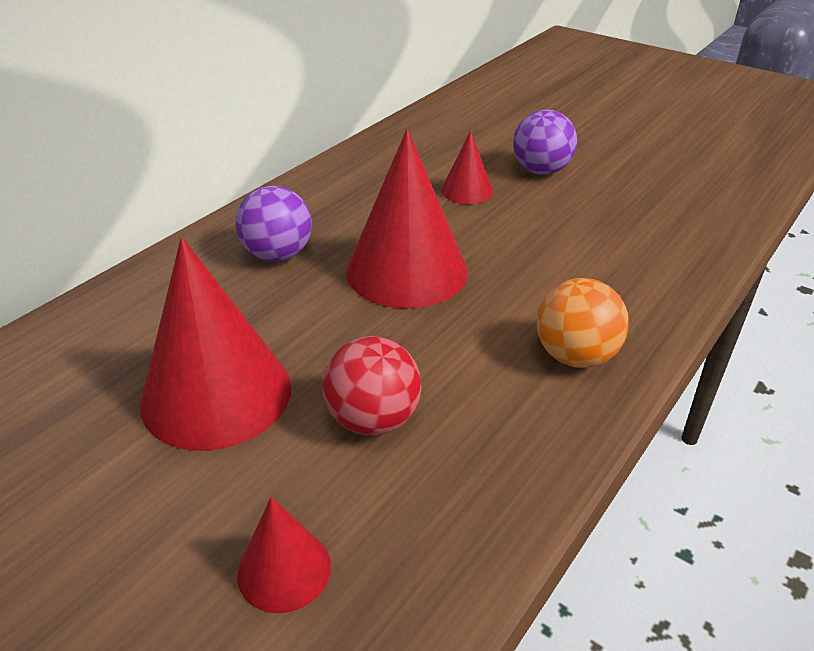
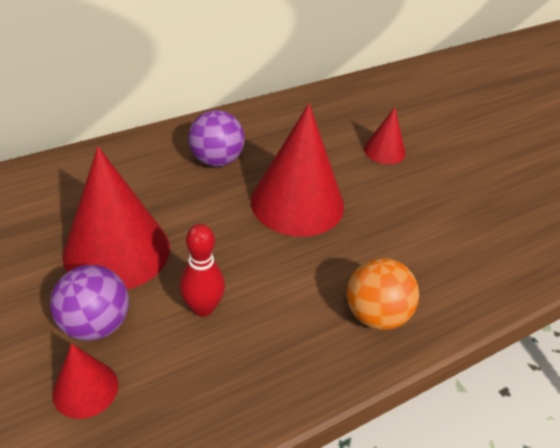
camera: 20 degrees right, 5 degrees up
red ball [322,336,422,436] -> red bowling pin [180,224,225,317]
purple ball [513,110,577,175] -> purple ball moved to [50,265,129,341]

